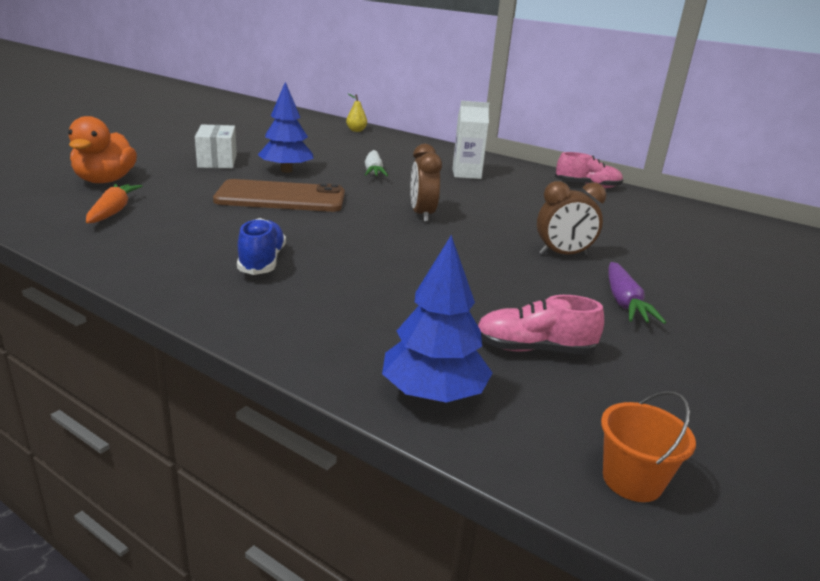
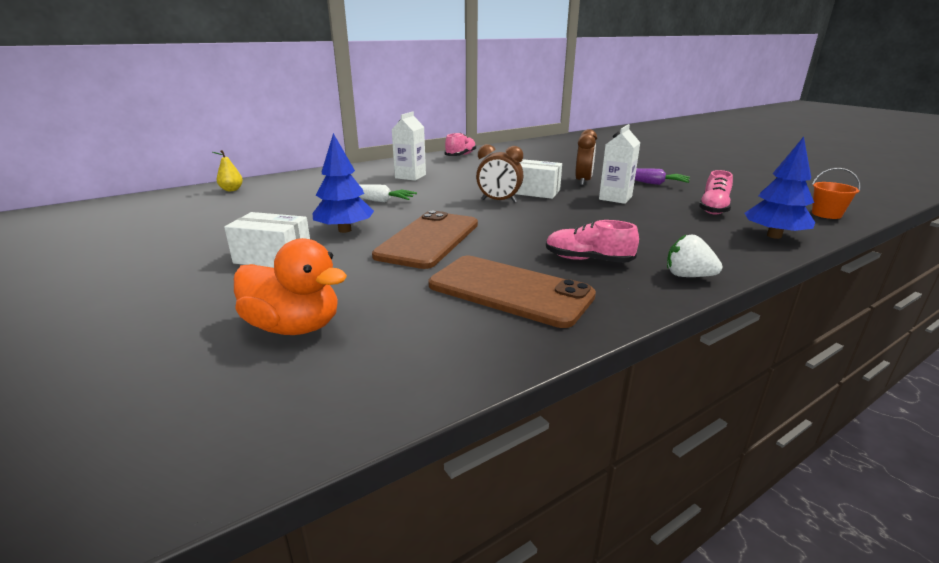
camera: 65 degrees left, 0 degrees up
orange carrot [86,184,142,223] -> none
blue shoe [237,218,286,275] -> pink shoe [546,220,639,263]
none -> brown phone [429,256,596,328]
none -> white box [516,159,562,199]
none -> white carton [599,124,640,204]
none -> white strawberry [667,234,723,277]

